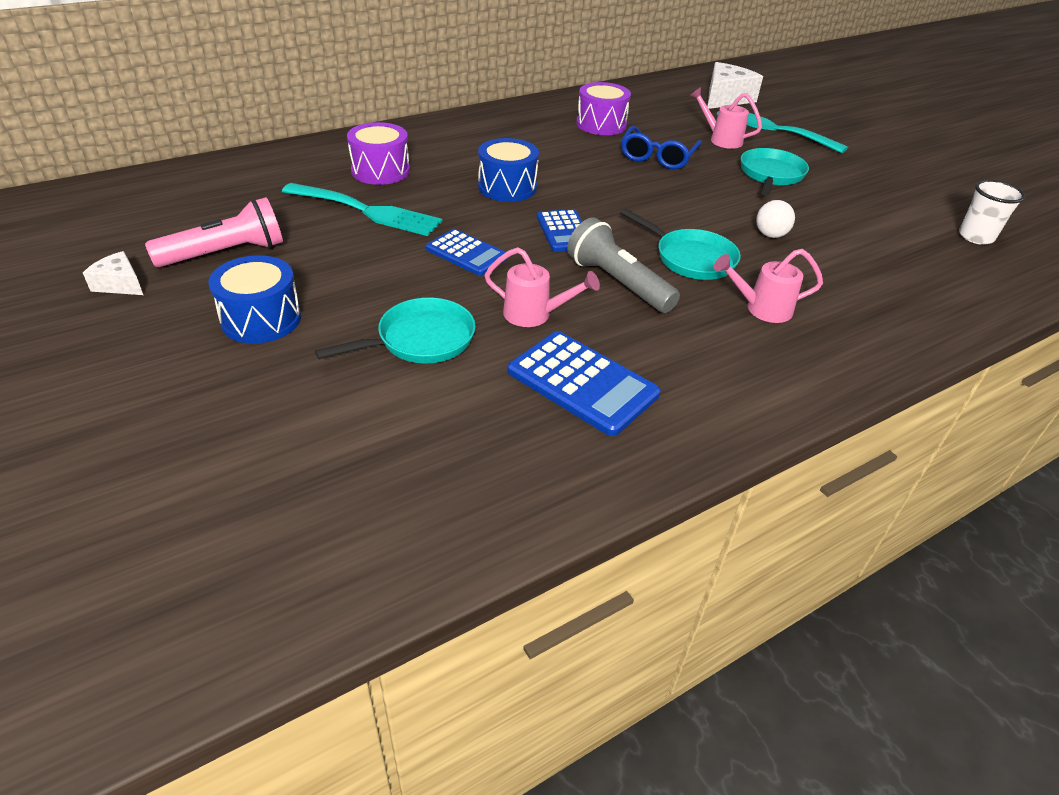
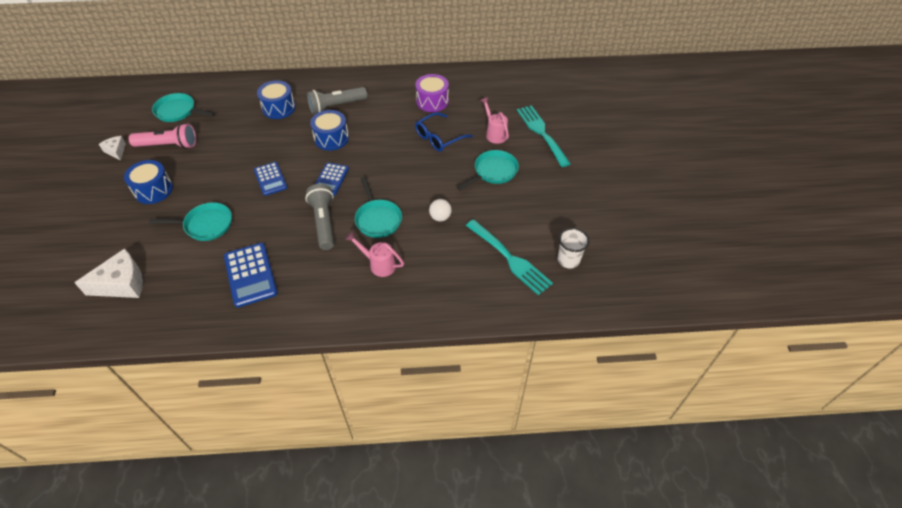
camera: 30 degrees right, 10 degrees up
turquoise fork [282,183,443,236] -> turquoise fork moved to [466,219,553,295]
purple drum [347,122,410,185] -> blue drum [257,80,295,119]
pink watering can [485,247,600,327] -> none
white cheese [707,62,763,109] -> white cheese moved to [74,249,143,298]
none -> turquoise pan [152,93,215,122]
none -> grey flashlight [307,87,367,114]

